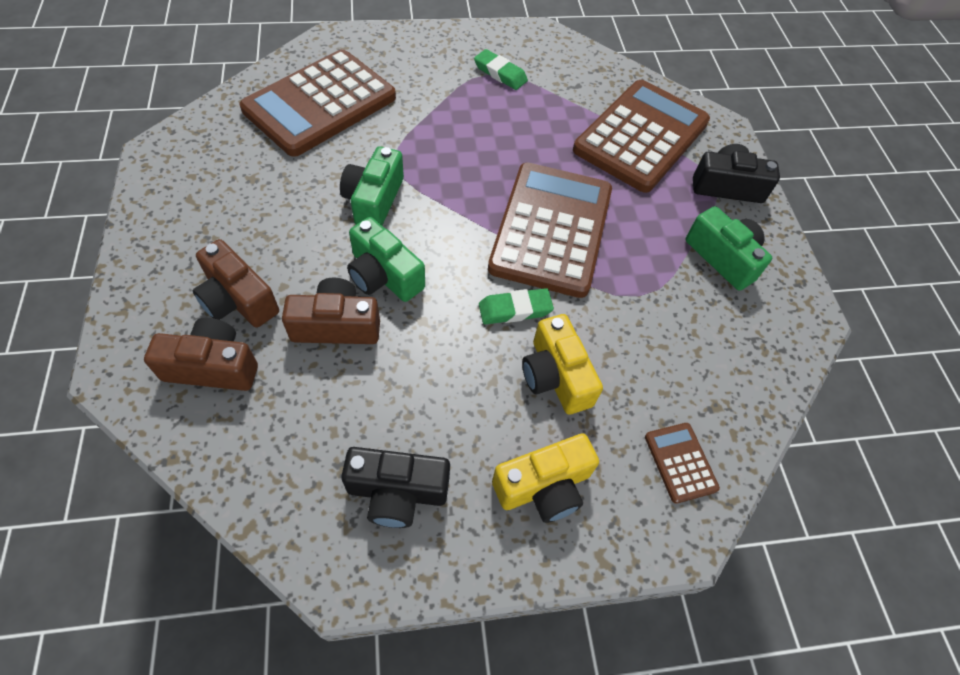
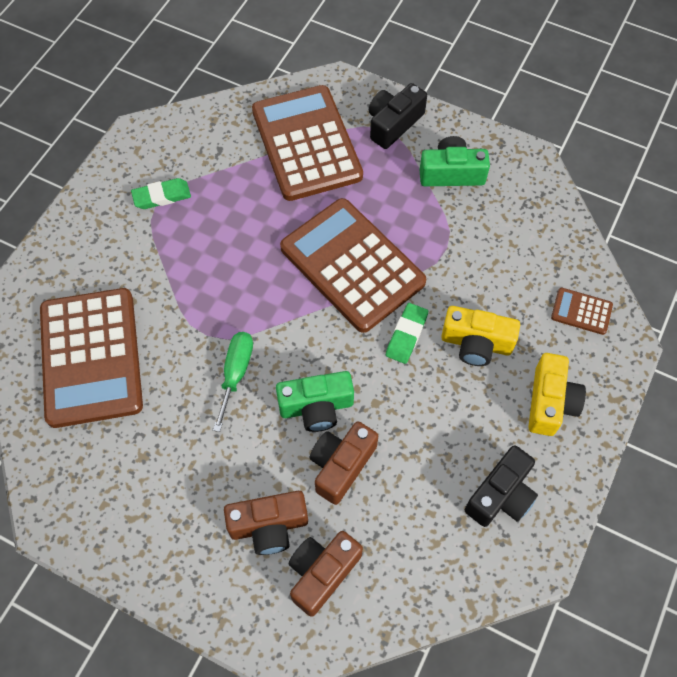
camera: 50 degrees left, 5 degrees up
green camera [340,146,404,225] -> green screwdriver [213,332,253,432]

